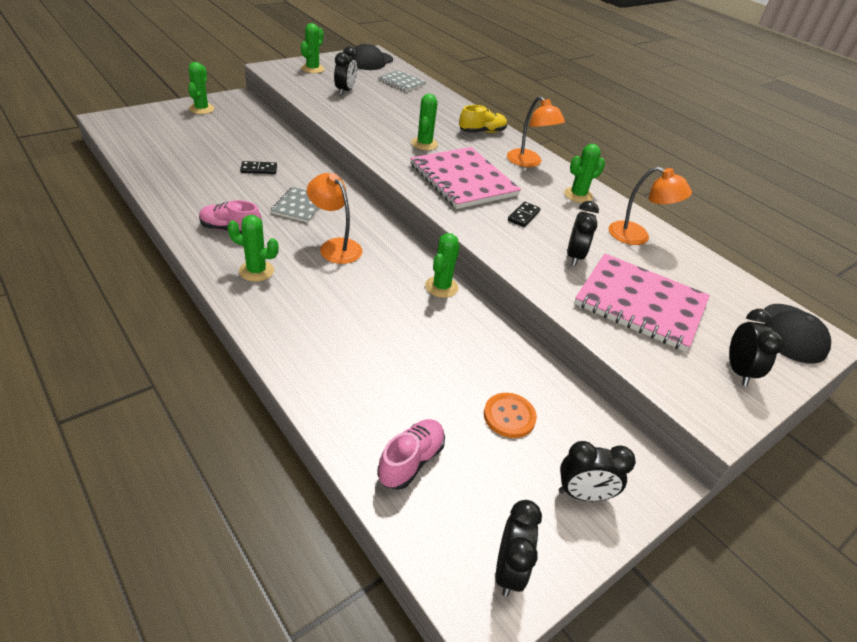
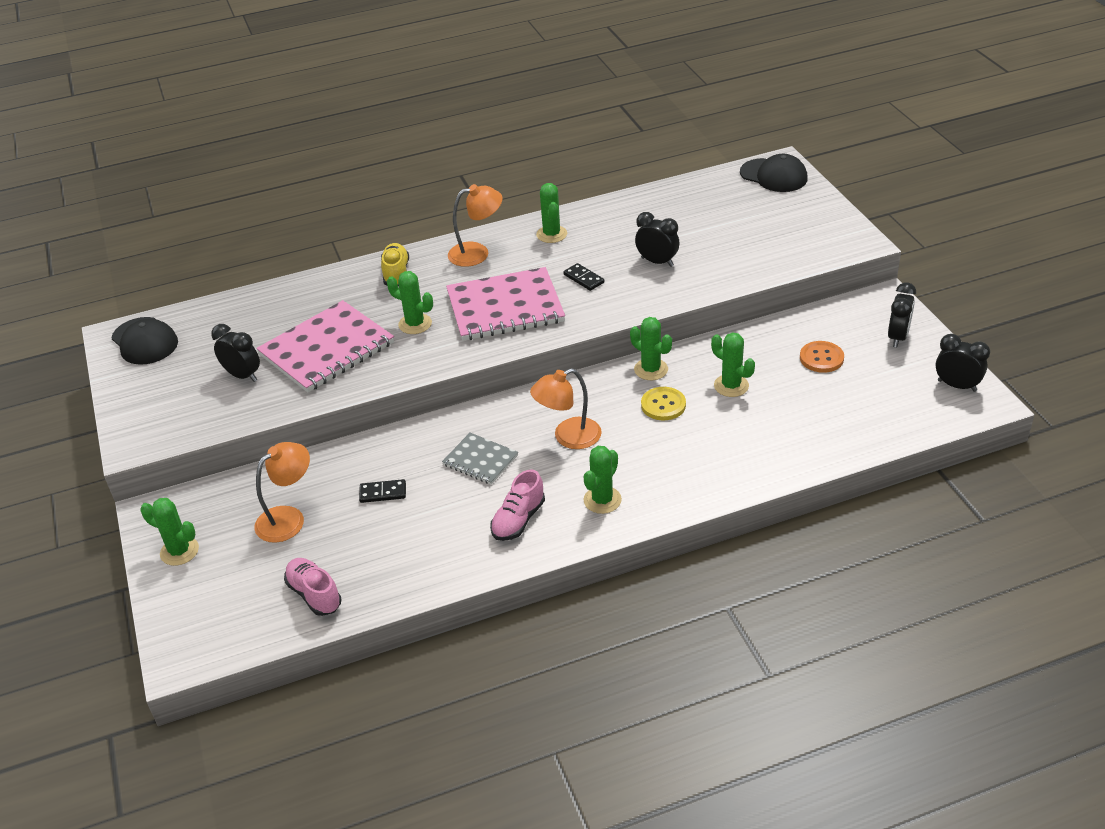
camera: 65 degrees left, 0 degrees up
black domino [240,161,277,174] -> black domino turned 75 degrees clockwise [359,479,406,503]
green cactus [301,23,324,73] -> green cactus moved to [711,332,755,397]
grey notebook [378,70,426,92] -> none
pink shoe [378,419,445,490] -> pink shoe moved to [284,558,341,616]
pink notebook [574,254,710,352] -> pink notebook moved to [256,300,394,393]
orange lamp [608,167,692,245] -> orange lamp moved to [254,442,310,543]
black clock [729,309,784,386] -> none
none -> yellow button [641,387,686,420]

